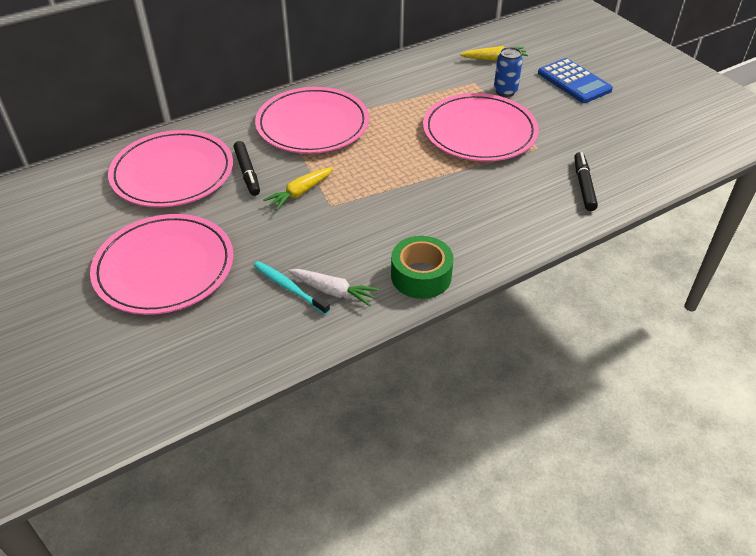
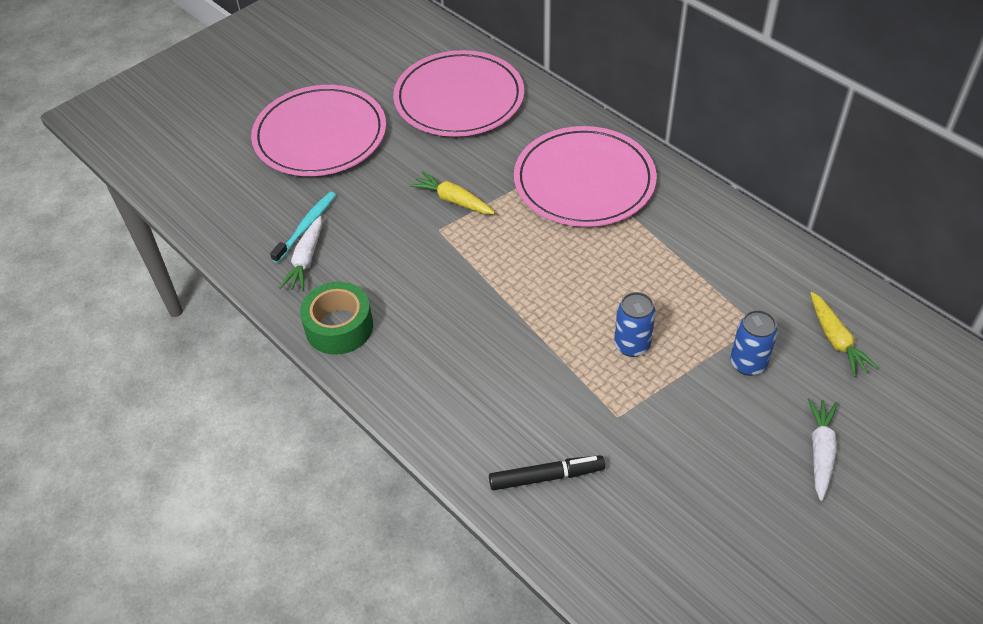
camera: 80 degrees right, 5 degrees up
black marker [234,141,260,196] -> none
pink plate [423,93,539,161] -> blue can [614,292,656,357]
blue calculator [538,58,613,103] -> white carrot [808,398,838,501]

